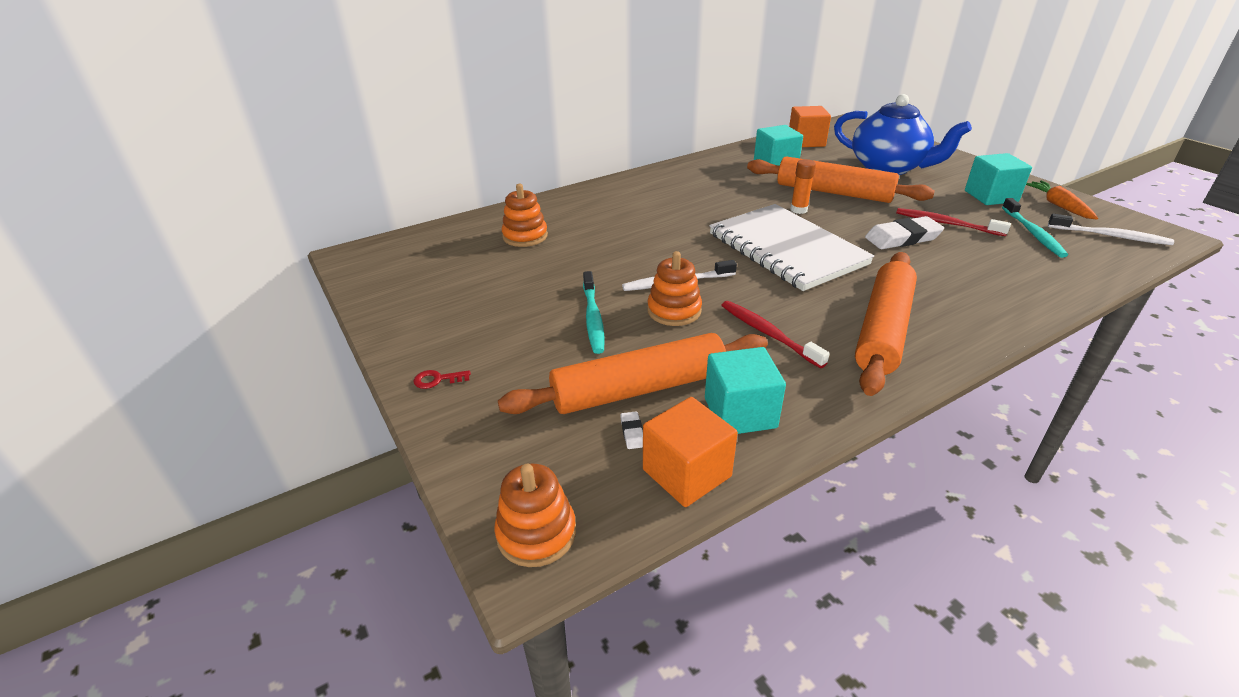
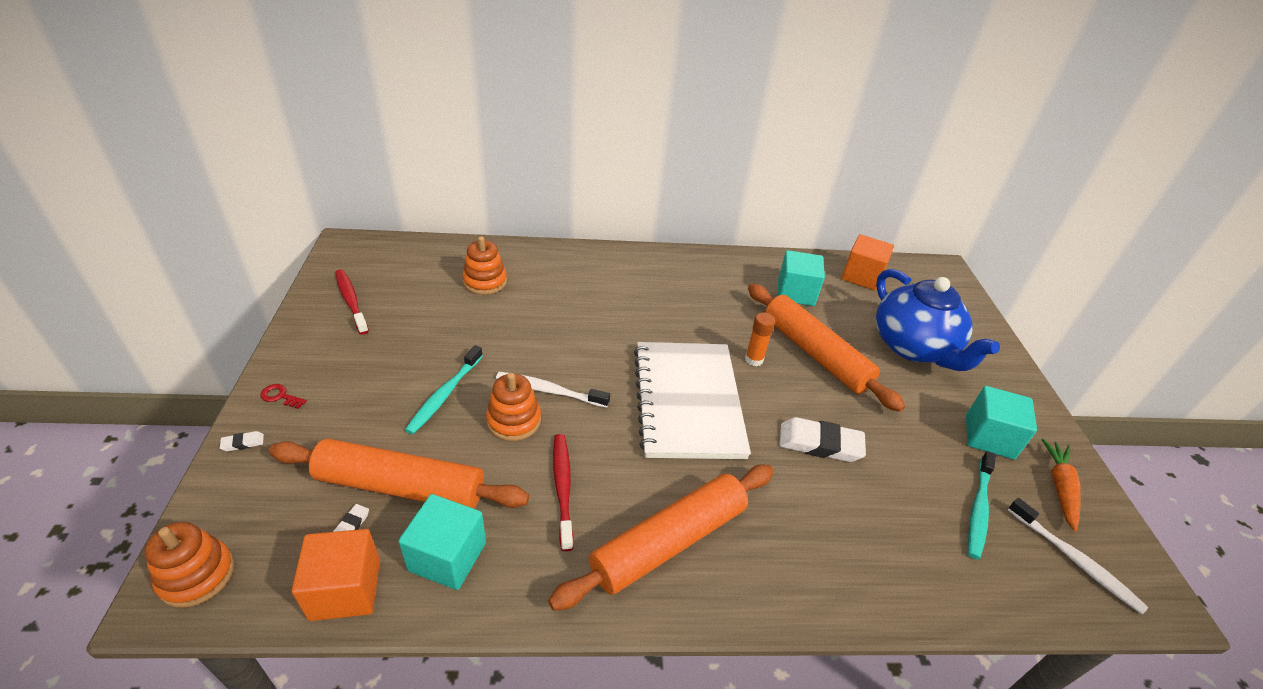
camera: 25 degrees right, 5 degrees up
red toothbrush [896,208,1011,236] -> red toothbrush moved to [335,269,369,335]
none -> white eraser [220,431,264,451]

